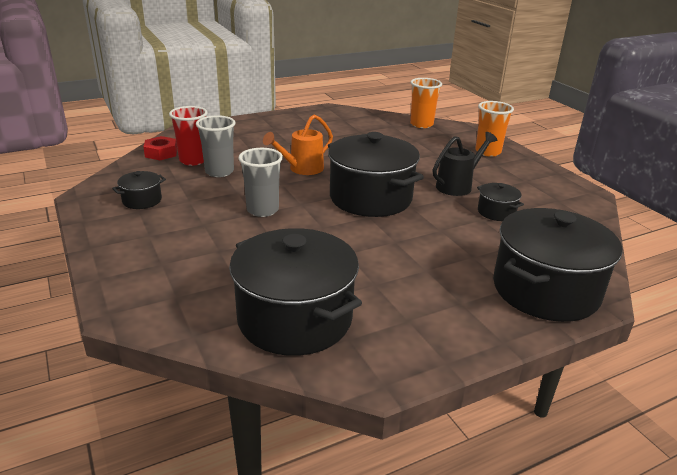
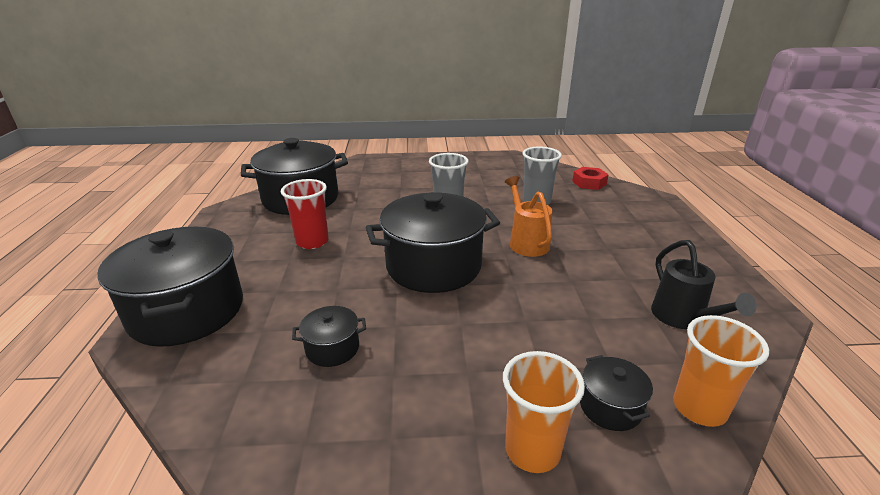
camera: 115 degrees right, 0 degrees up
black pot [112,171,166,209] -> black pot moved to [580,355,653,431]
red cup [169,106,208,166] -> red cup moved to [281,179,329,249]
black watering can [433,132,497,196] -> black watering can moved to [651,240,757,329]

